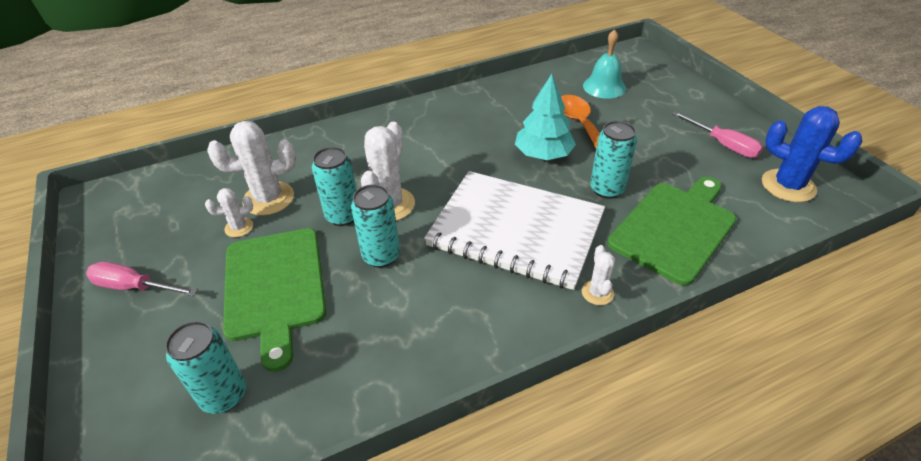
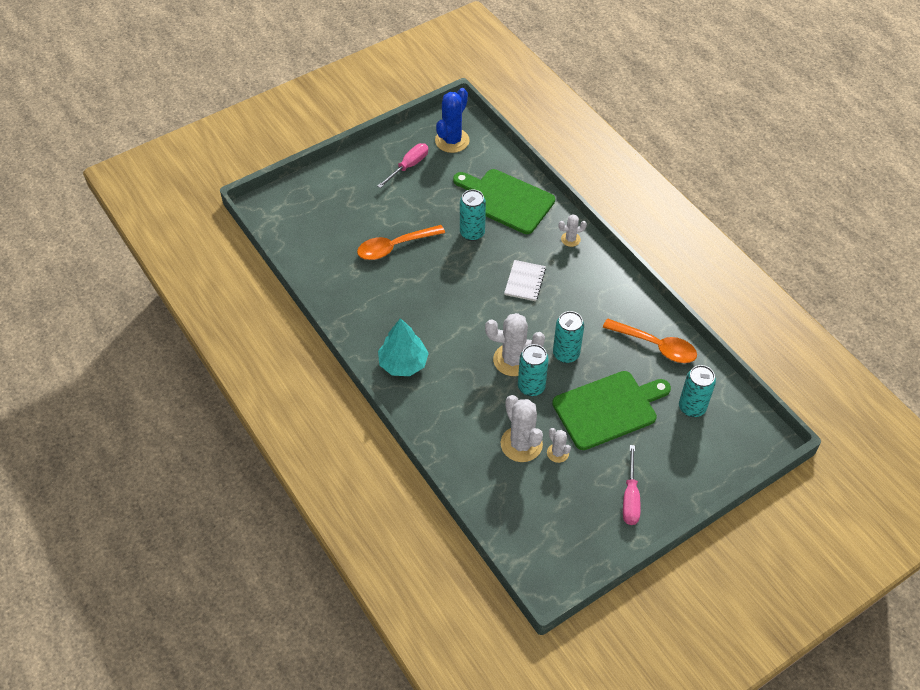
camera: 100 degrees left, 10 degrees up
white notebook [424,171,605,290] -> white notebook [504,260,546,301], size x0.42
turquoise tree [515,74,576,160] -> turquoise tree moved to [378,318,429,376]
turquoise bell [583,29,626,99] -> none
none -> orange spoon [603,319,697,363]

